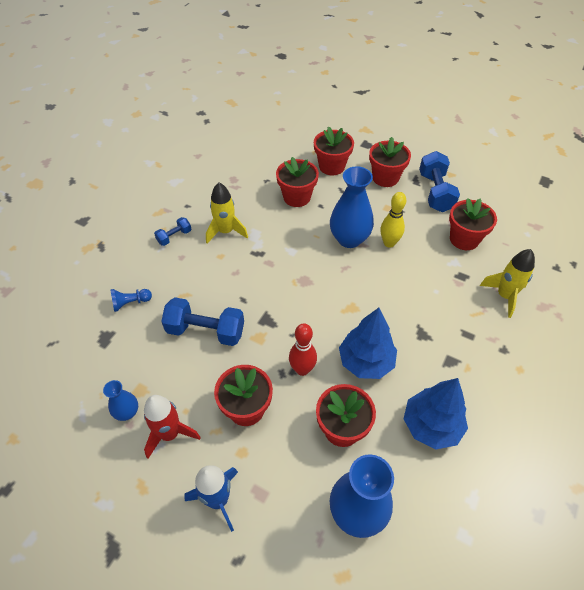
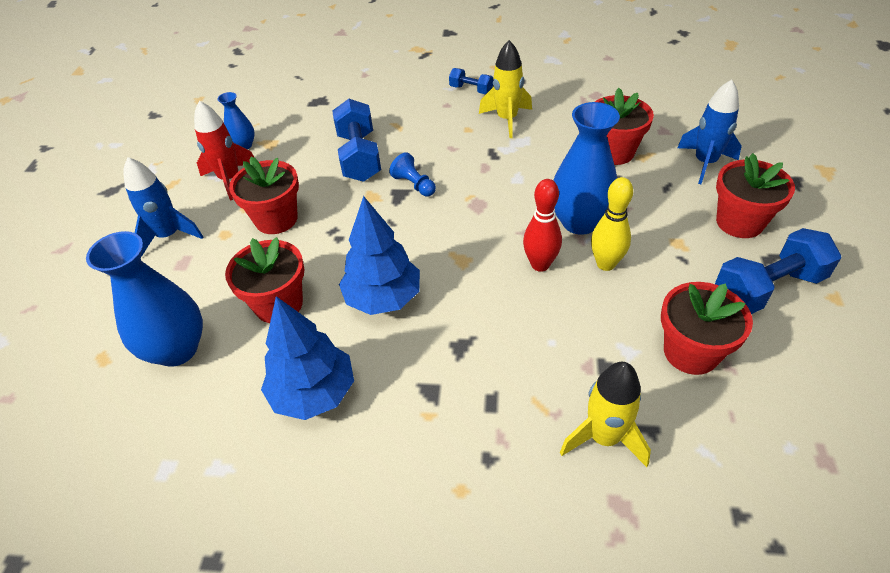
camera: 70 degrees right, 5 degrees down
blue pawn [110,289,152,312] -> blue pawn moved to [389,152,436,197]
red bowling pin [289,323,317,376] -> red bowling pin moved to [523,179,562,272]
red flower pot [314,126,354,175] -> blue rocket [677,79,742,184]

